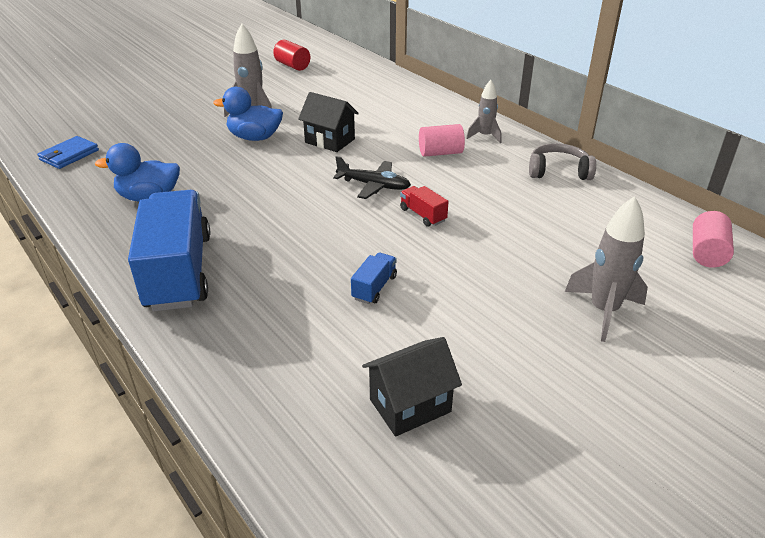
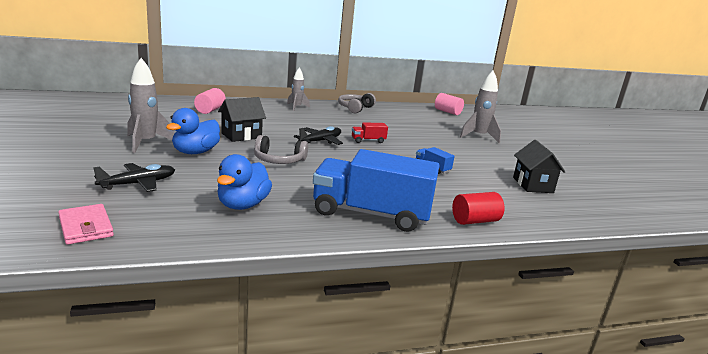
camera: 70 degrees left, 15 degrees down
blue wallet [37,136,99,169] -> pink wallet [58,204,114,245]
red cylinder [273,40,311,71] -> red cylinder moved to [452,192,505,225]
pink cylinder [419,124,465,157] -> pink cylinder moved to [194,88,226,114]
none -> black plane [93,163,175,192]
none -> grey headphones [254,135,308,164]

